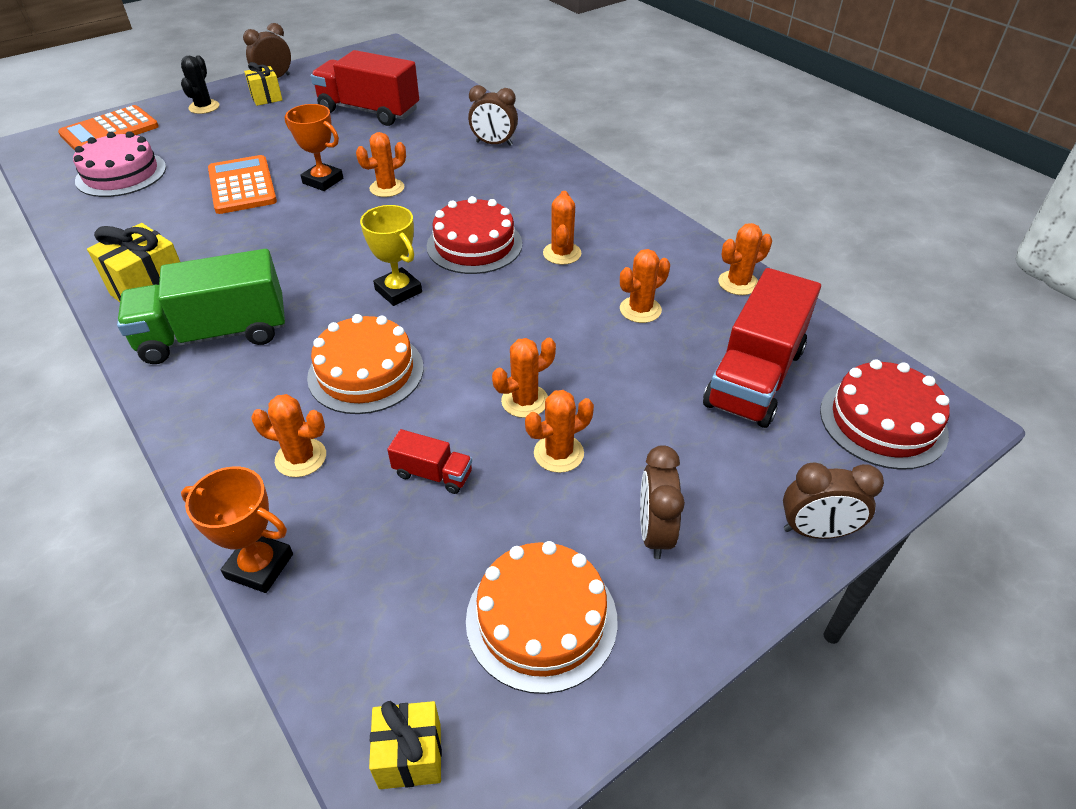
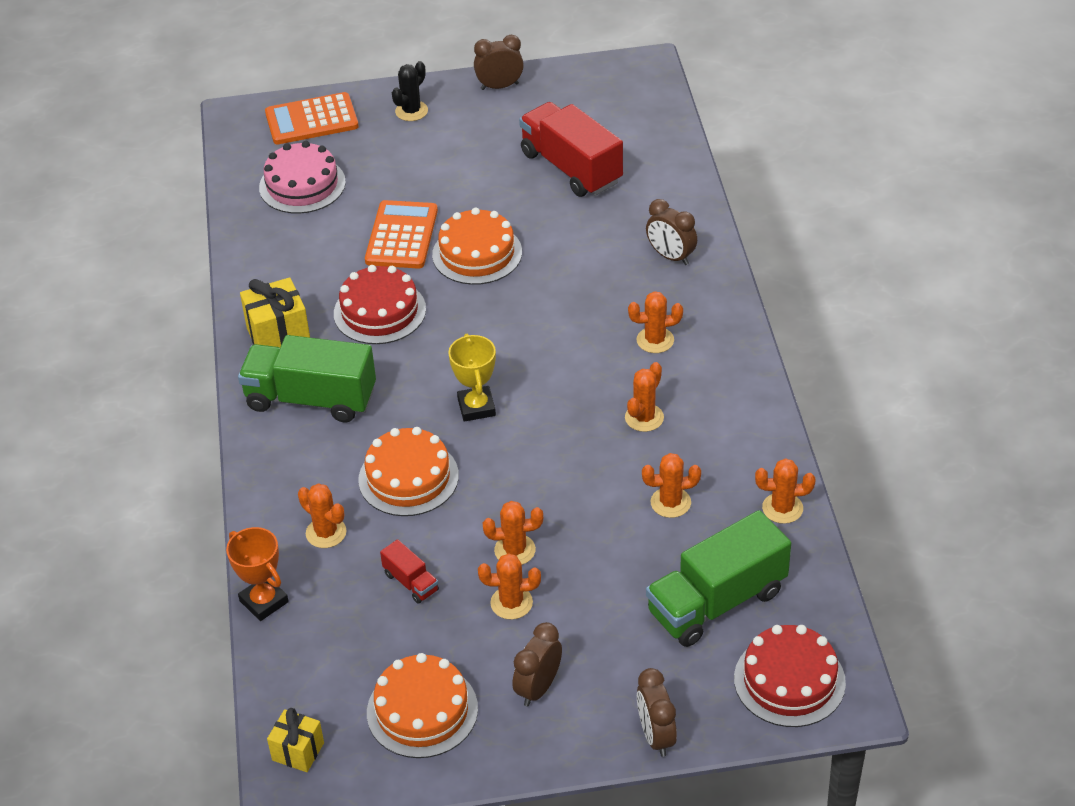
camera: 30 degrees right, 0 degrees up
yellow gift [244,62,283,106] -> none
orange trophy [285,104,343,191] -> orange cake [432,208,522,285]
orange cactus [356,132,406,197] -> orange cactus moved to [628,291,683,353]
red cake [427,196,522,274] -> red cake moved to [334,265,426,344]
red truck [703,268,821,428] -> green truck [646,510,791,647]
brown clock [783,463,884,539] -> brown clock turned 45 degrees clockwise [637,668,677,757]

